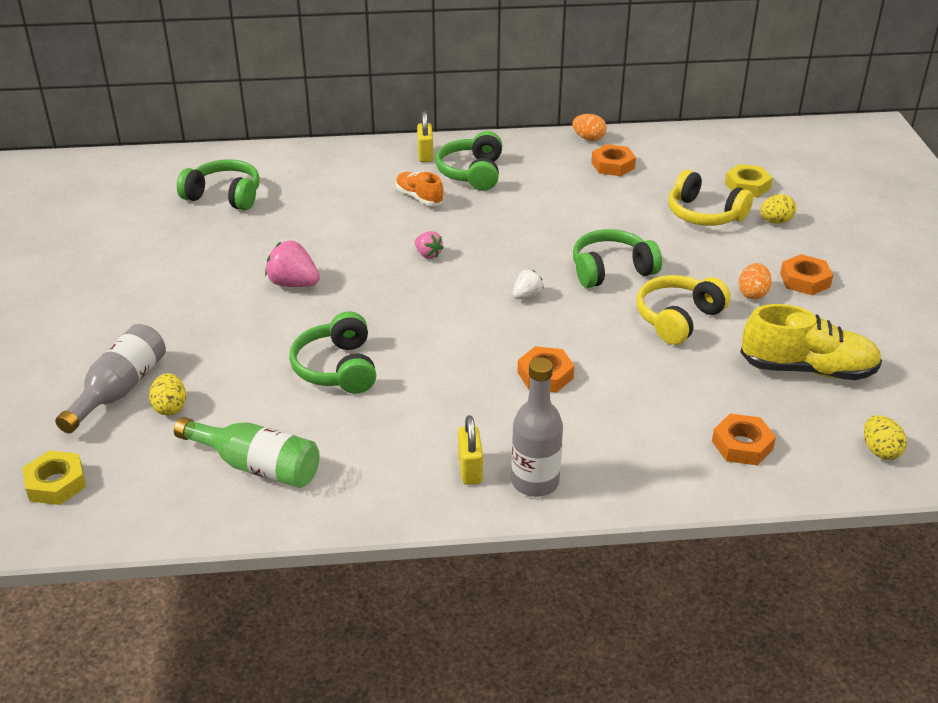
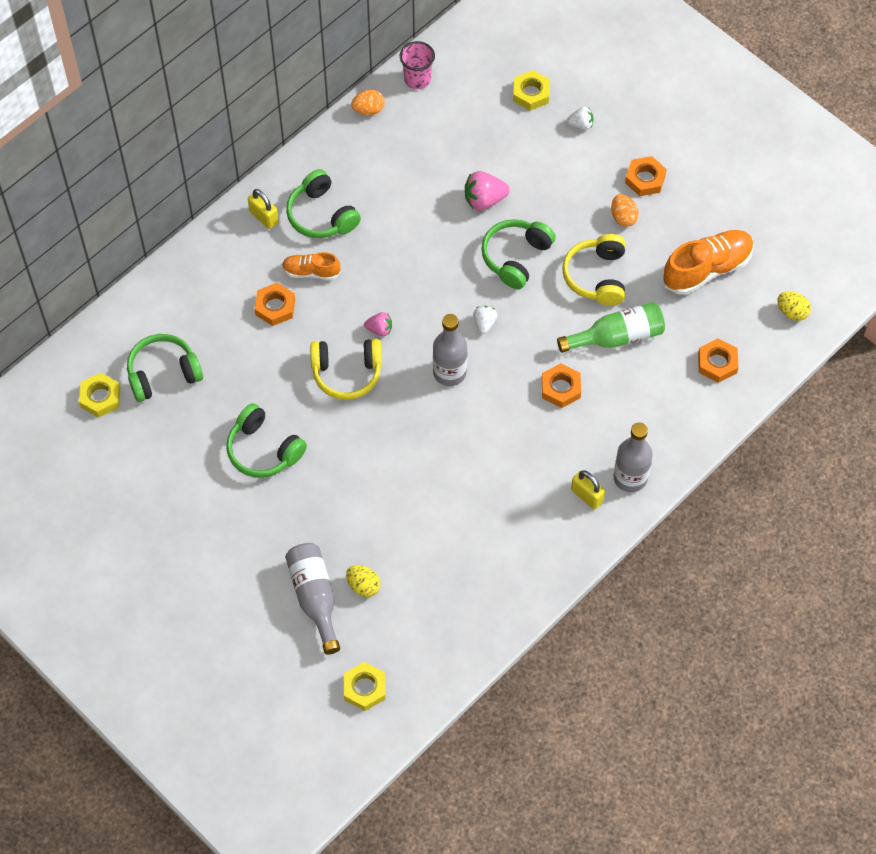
camera: 40 degrees left, 25 degrees up
green bottle [174,417,320,488] -> green bottle moved to [557,302,665,353]
pink strawberry [265,240,320,287] -> pink strawberry moved to [465,171,510,211]
green headphones [289,312,376,393] -> green headphones moved to [226,403,307,478]
orange nut [591,144,636,176] -> orange nut moved to [255,283,295,326]
yellow headphones [668,170,753,226] -> yellow headphones moved to [310,339,382,400]
yellow shoe [740,304,882,380] -> orange shoe [663,230,754,295]
yellow egg [760,194,796,224] -> white strawberry [567,107,594,130]
none -> yellow nut [79,373,121,417]
none -> pink cup [400,41,435,89]
none -> grey bottle [433,314,467,386]

